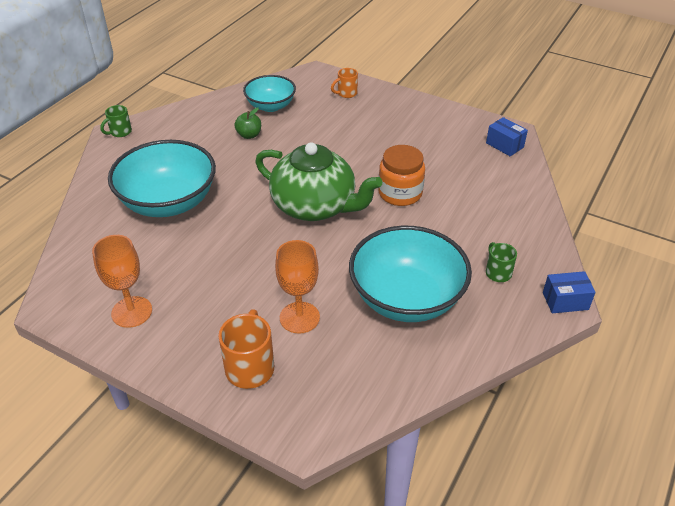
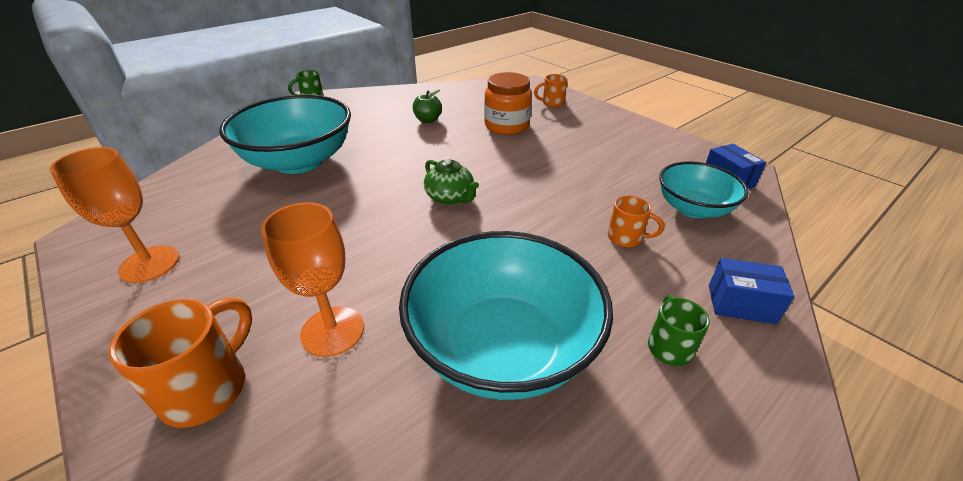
camera: 20 degrees right, 5 degrees down
turquoise bowl [243,75,296,112] -> turquoise bowl moved to [659,161,748,218]
green teapot [255,142,382,221] -> green teapot [424,157,479,205], size x0.46
orange jar [378,145,425,206] -> orange jar moved to [484,72,532,135]
blue box [543,271,596,313] -> blue box moved to [709,258,795,324]
none -> orange mug [608,196,664,247]

